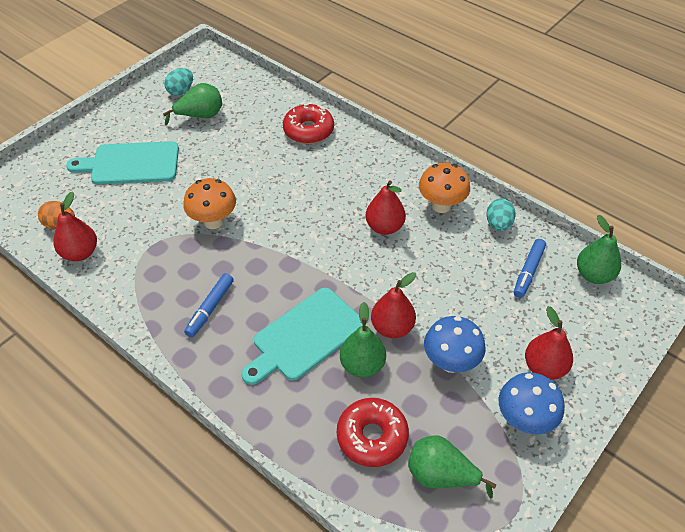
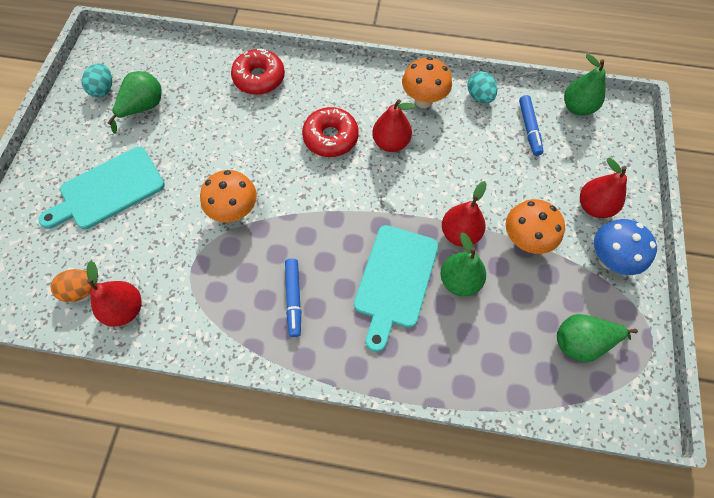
camera: 30 degrees left, 15 degrees up
red donut [337,398,409,467] -> red donut moved to [302,107,359,157]
blue mushroom [424,316,486,373] -> orange mushroom [506,199,565,254]

